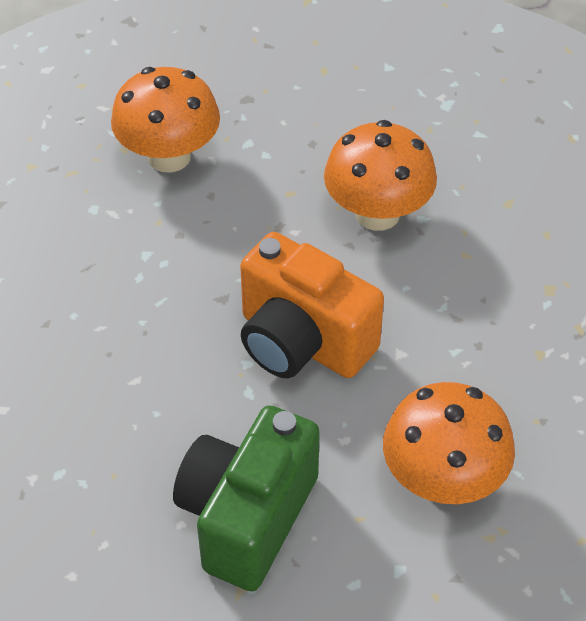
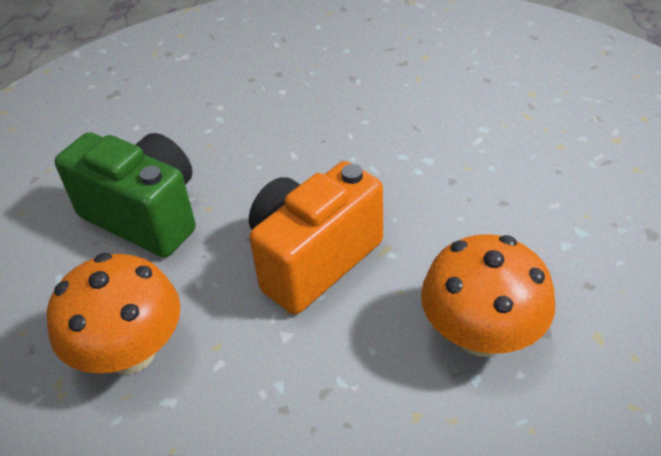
camera: 100 degrees right, 5 degrees down
orange mushroom [111,67,220,173] -> none

